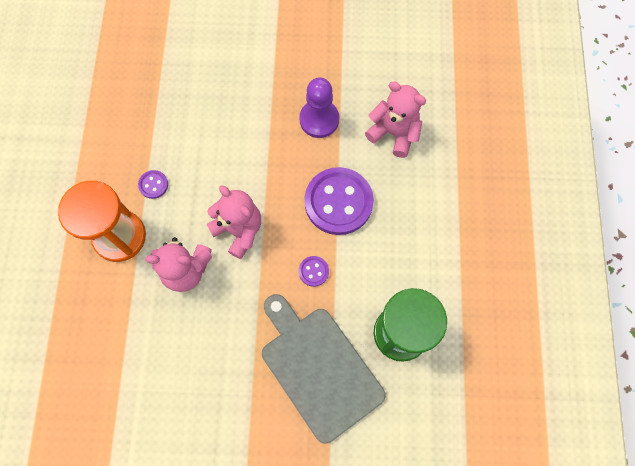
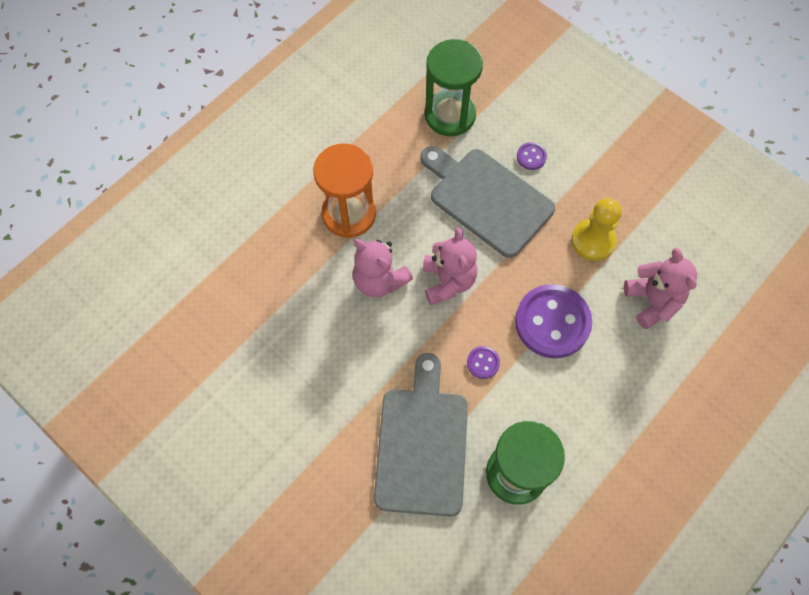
camera: 40 degrees right, 5 degrees down
purple button [138,170,168,199] -> purple button moved to [517,142,547,170]
purple pawn [299,77,339,138] -> yellow pawn [571,198,622,261]
none -> grey cutting board [420,146,555,258]
none -> green hourglass [425,39,483,136]

